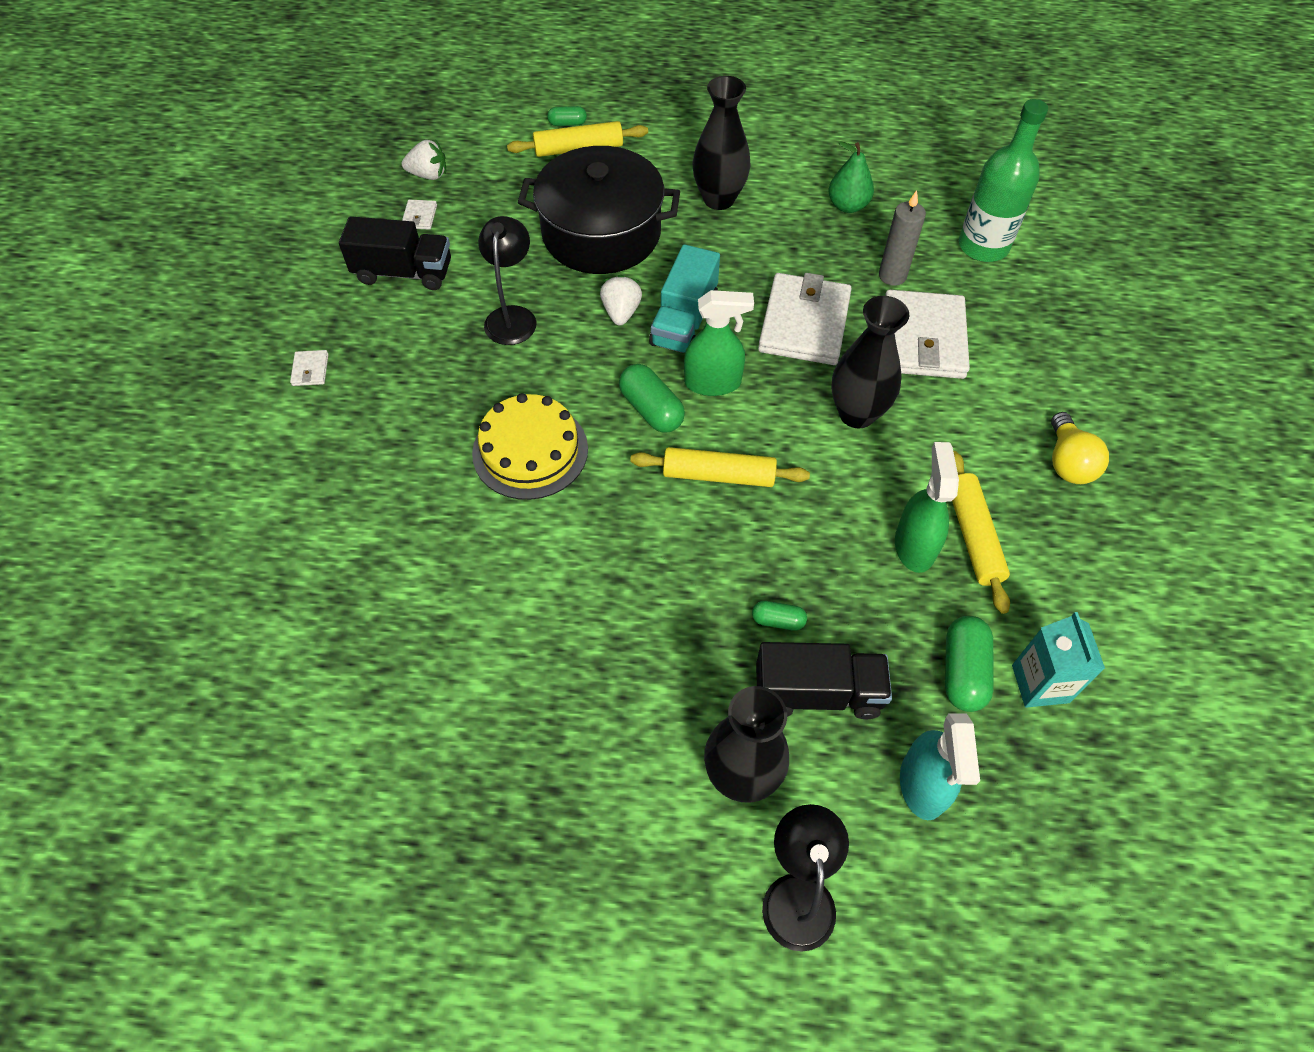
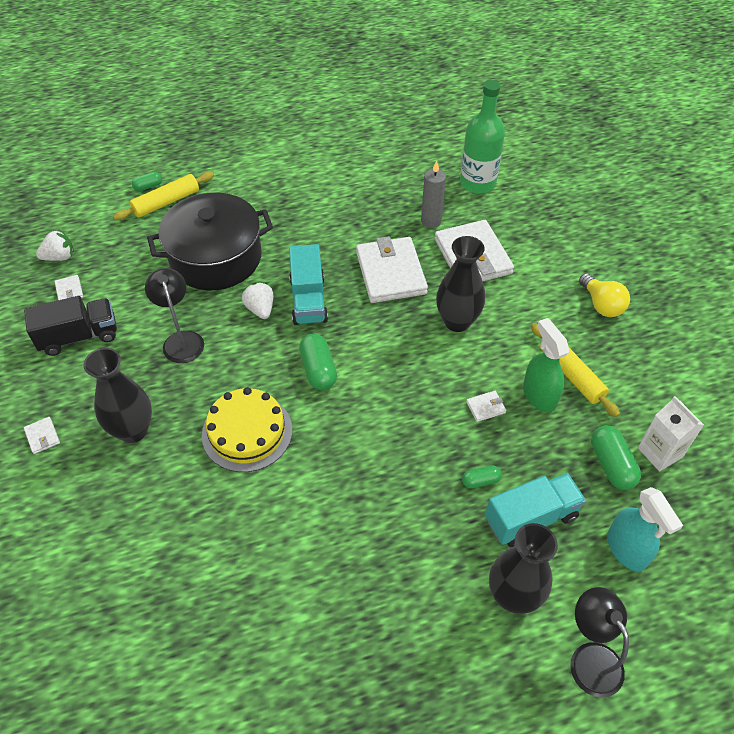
camera: 25 degrees left, 5 degrees down
green capsule [619,364,685,433] -> green capsule turned 45 degrees clockwise [299,334,337,390]
yellow rolling pin [630,447,810,487] -> none
green spray bottle [684,290,754,396] -> none
black vase [692,76,751,210] -> black vase moved to [84,348,152,443]
black truck [756,642,892,719] -> turquoise truck [485,473,586,547]
green pear [829,141,874,213] -> none
turquoise carton [1012,612,1105,708] -> white carton [638,396,704,472]
none -> white wallet [466,391,506,422]

